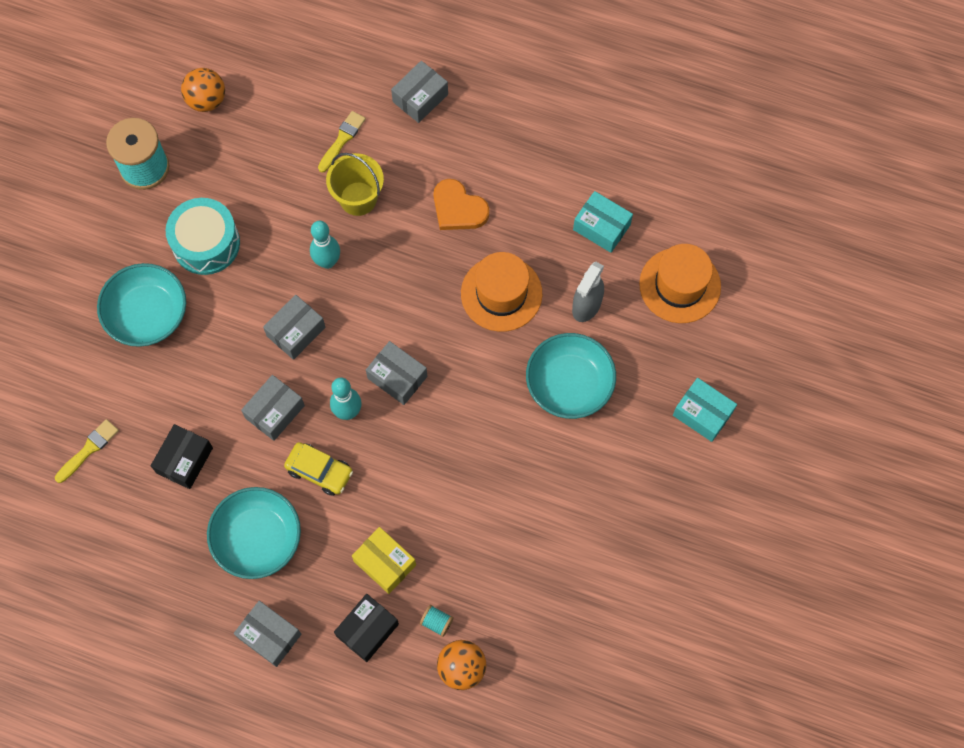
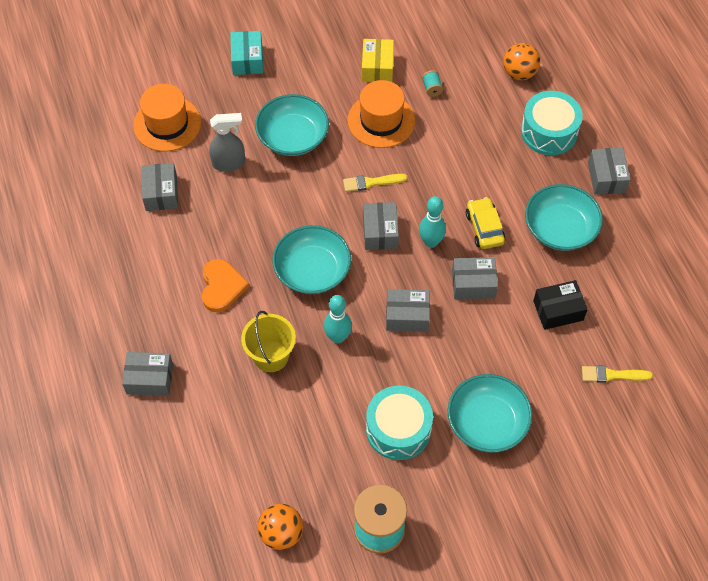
camera: 130 degrees left, 10 degrees down
yellow brush [318,111,366,172] -> yellow brush moved to [343,174,408,192]
black box [334,594,399,662] -> turquoise drum [521,91,583,155]
yellow box [352,527,416,594] -> yellow box moved to [362,39,394,82]
turquoise spool [420,605,454,637] -> turquoise spool moved to [422,70,443,97]
orange hat [461,252,542,332] -> orange hat moved to [348,80,415,148]
turquoise box [573,191,633,253] -> grey box [141,163,178,211]
none -> turquoise bowl [272,225,351,294]

